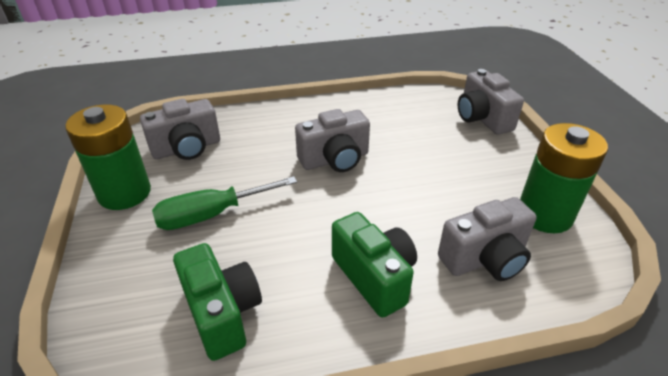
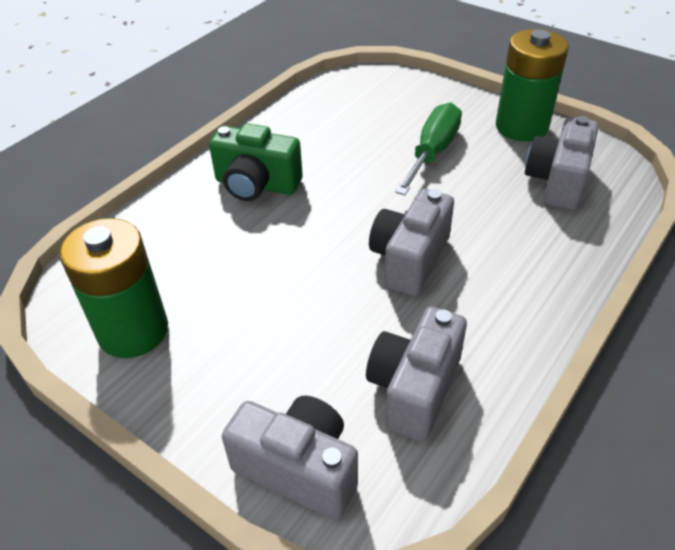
camera: 140 degrees right, 5 degrees up
green camera [173,243,262,361] -> none
grey camera [438,197,537,281] -> grey camera moved to [366,307,467,442]

